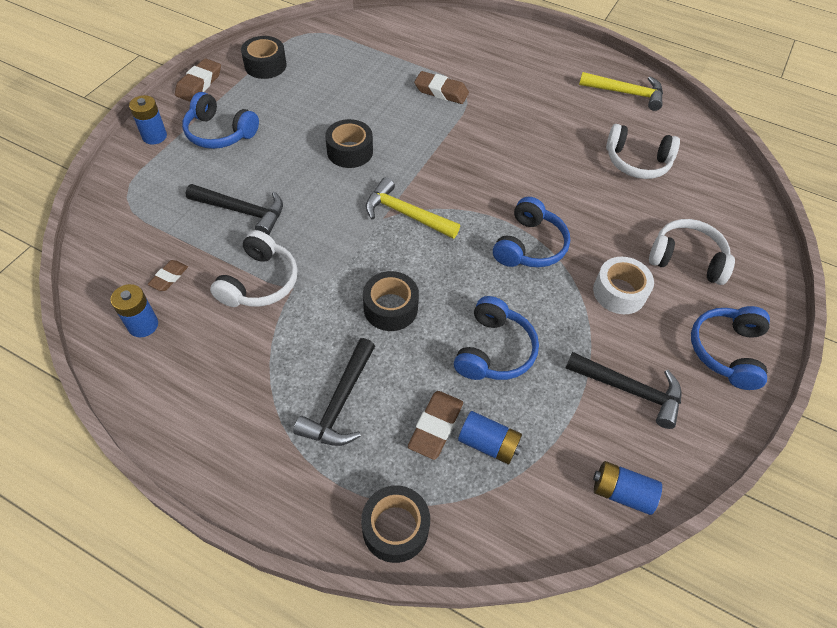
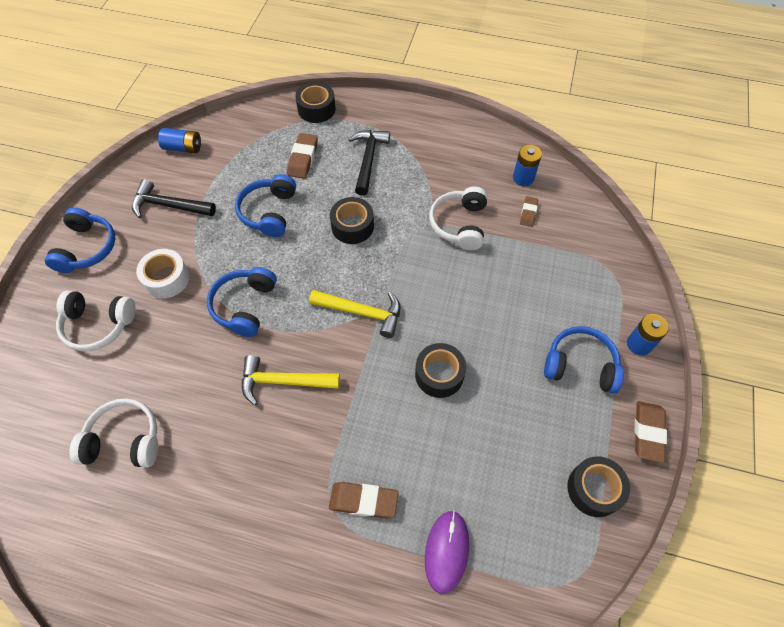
camera: 170 degrees right, 5 degrees up
black hammer [186,184,283,235] -> none
blue battery [458,411,522,464] -> none
yellow hammer [579,72,663,111] -> yellow hammer moved to [242,355,340,406]
none -> purple mouse [425,510,469,594]

